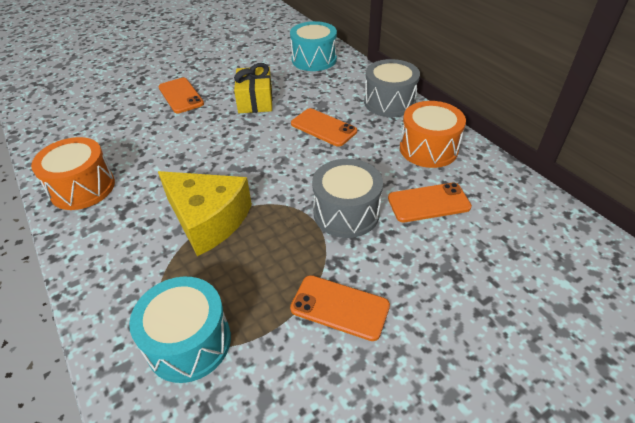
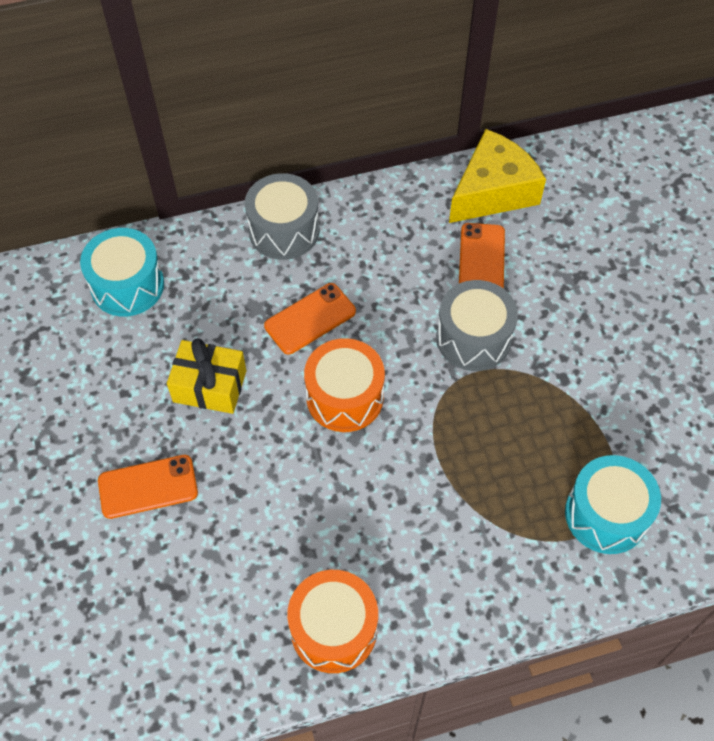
camera: 75 degrees left, 15 degrees up
yellow cheese [158,171,252,256] -> yellow cheese moved to [449,129,546,223]
orange phone [290,275,390,341] -> none
orange drum [400,101,466,168] -> orange drum moved to [304,338,385,432]

